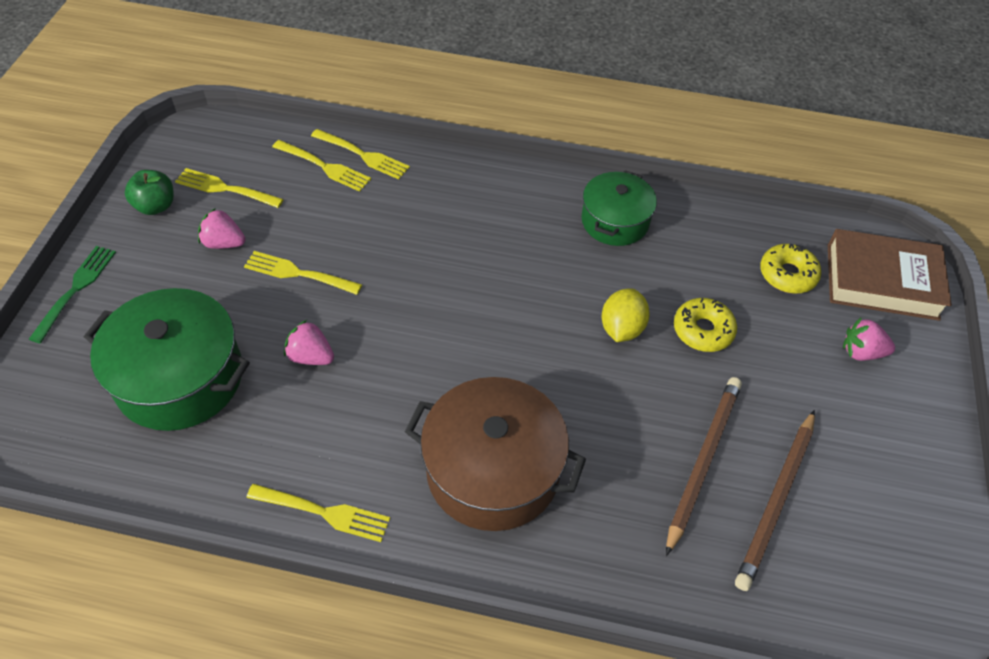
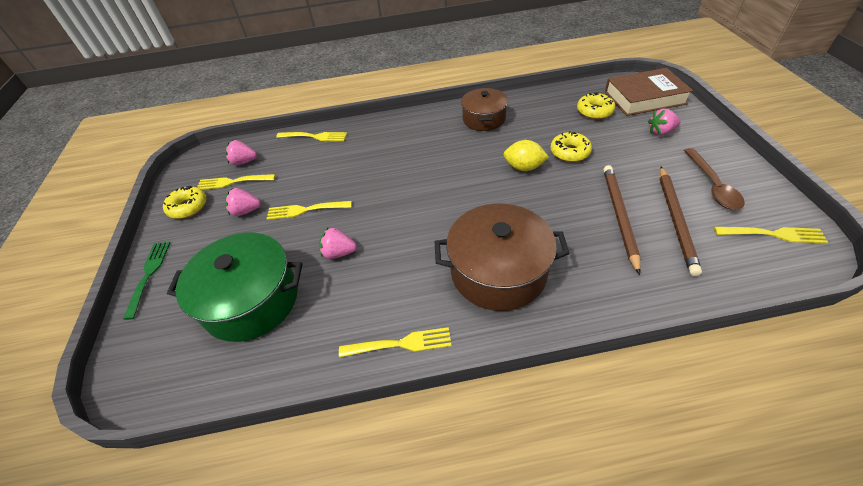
camera: 15 degrees left, 5 degrees down
green apple [125,170,174,215] -> yellow donut [163,186,207,219]
yellow fork [272,140,371,192] -> yellow fork moved to [714,227,829,244]
green pot [581,170,657,246] -> brown pot [461,88,508,131]
yellow lemon [602,288,650,342] -> yellow lemon turned 75 degrees counterclockwise [504,140,549,171]
none -> pink strawberry [225,140,257,165]
none -> brown spoon [684,148,745,210]

